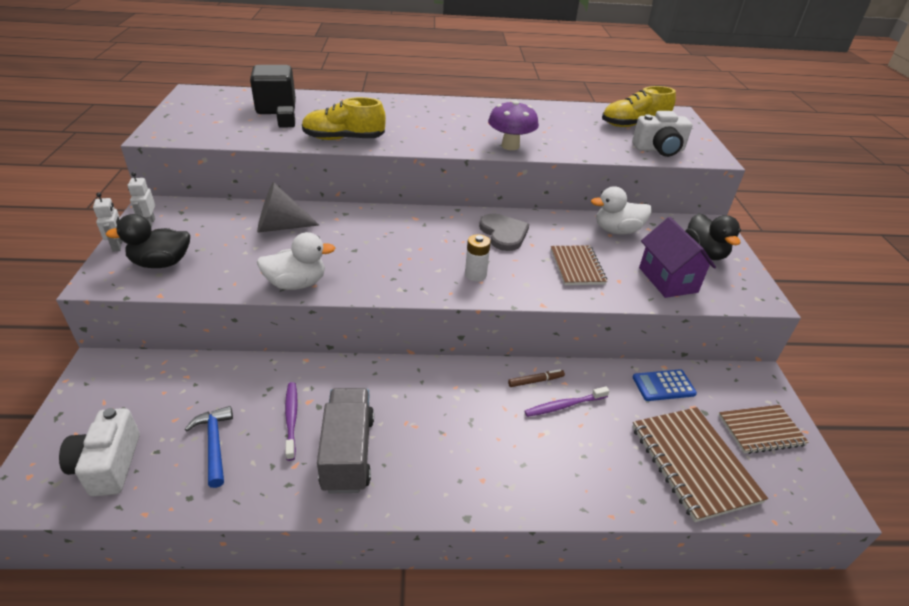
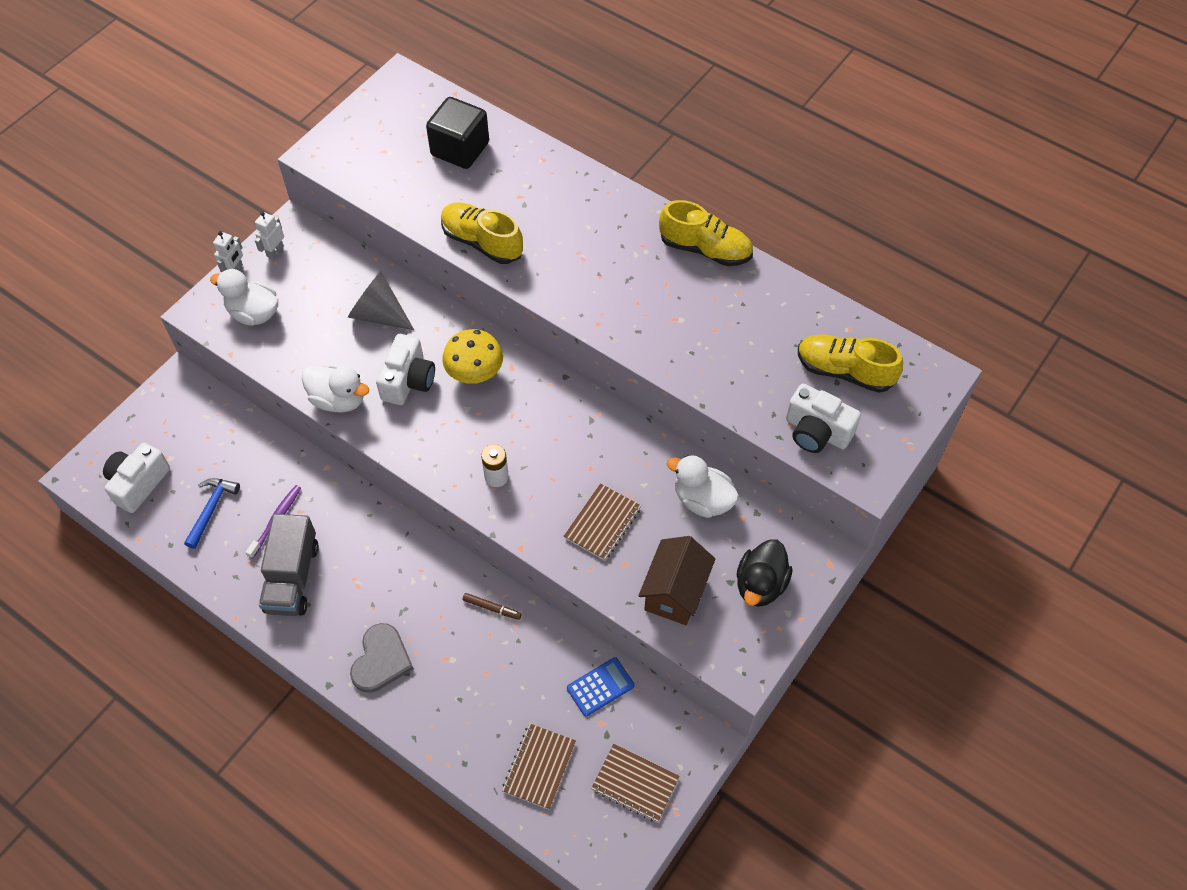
camera: 40 degrees right, 20 degrees up
black duck [106,214,190,268] -> white duck [210,269,278,326]
black cube [276,106,295,128] -> none
grey truck [317,388,374,494] -> grey truck turned 150 degrees clockwise [259,514,319,616]
grey heart [479,213,529,251] -> grey heart moved to [350,623,414,693]
purple mushroom [488,100,539,150] -> none
purple toothbrush [525,386,609,417] -> none
brown notebook [632,407,768,522] -> brown notebook [502,724,576,809], size x0.65
blue calculator [633,369,697,401] -> blue calculator turned 120 degrees clockwise [567,657,635,717]
purple house [639,217,716,298] -> brown house [638,536,715,625]
none -> white camera [376,334,435,405]
none -> yellow mushroom [442,329,503,384]
none -> yellow shoe [659,200,753,266]

